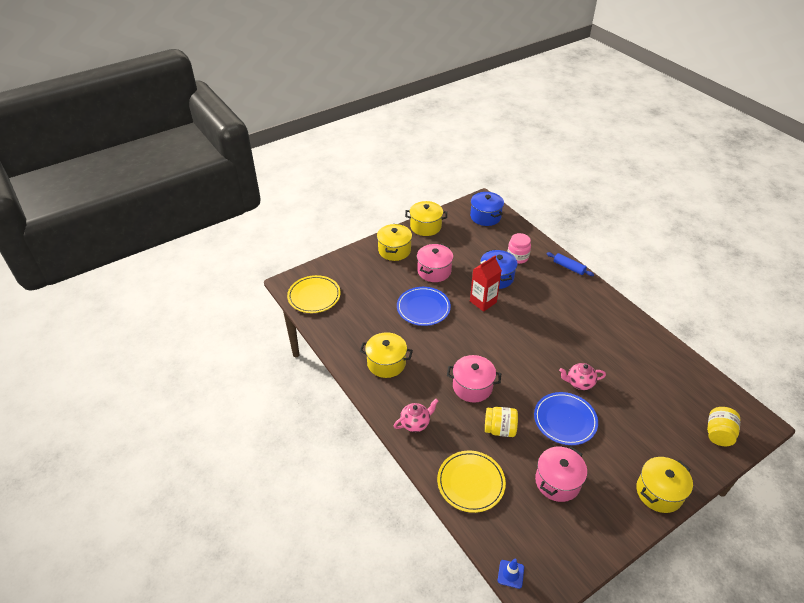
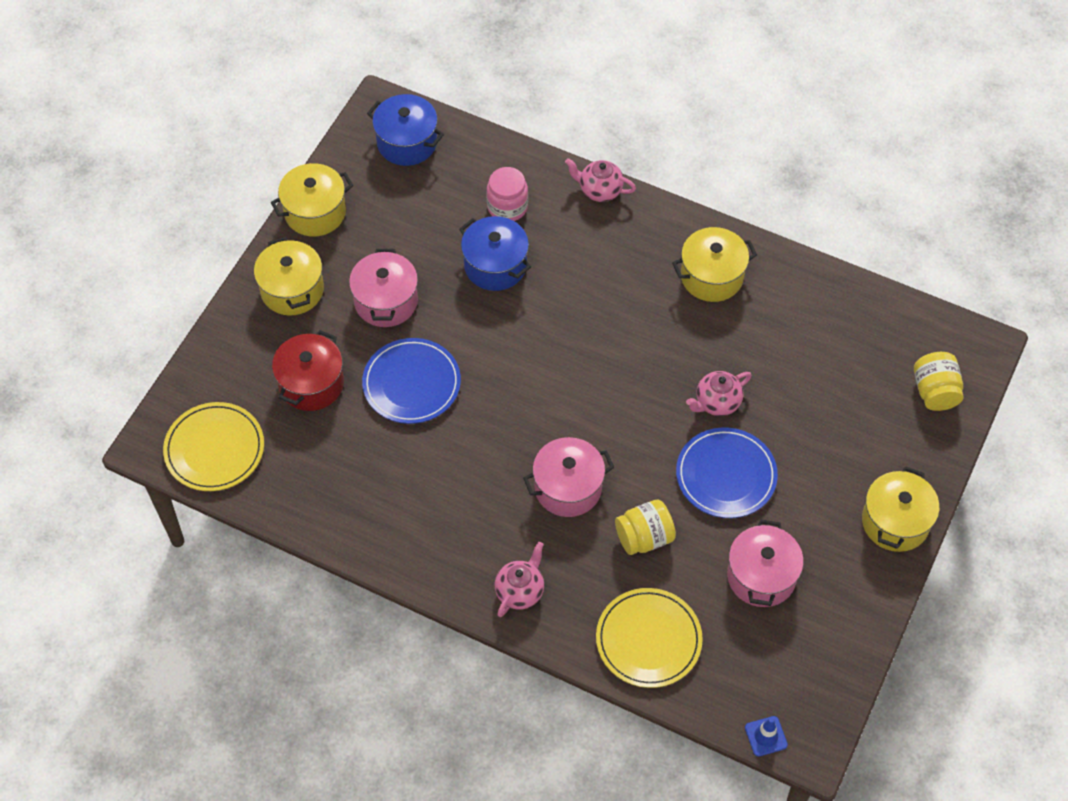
camera: 30 degrees left, 15 degrees up
yellow pot [360,332,413,378] -> yellow pot moved to [672,227,757,302]
red carton [470,255,502,312] -> none
blue rolling pin [547,252,594,276] -> pink teapot [565,158,636,202]
none -> red pot [272,330,344,411]

